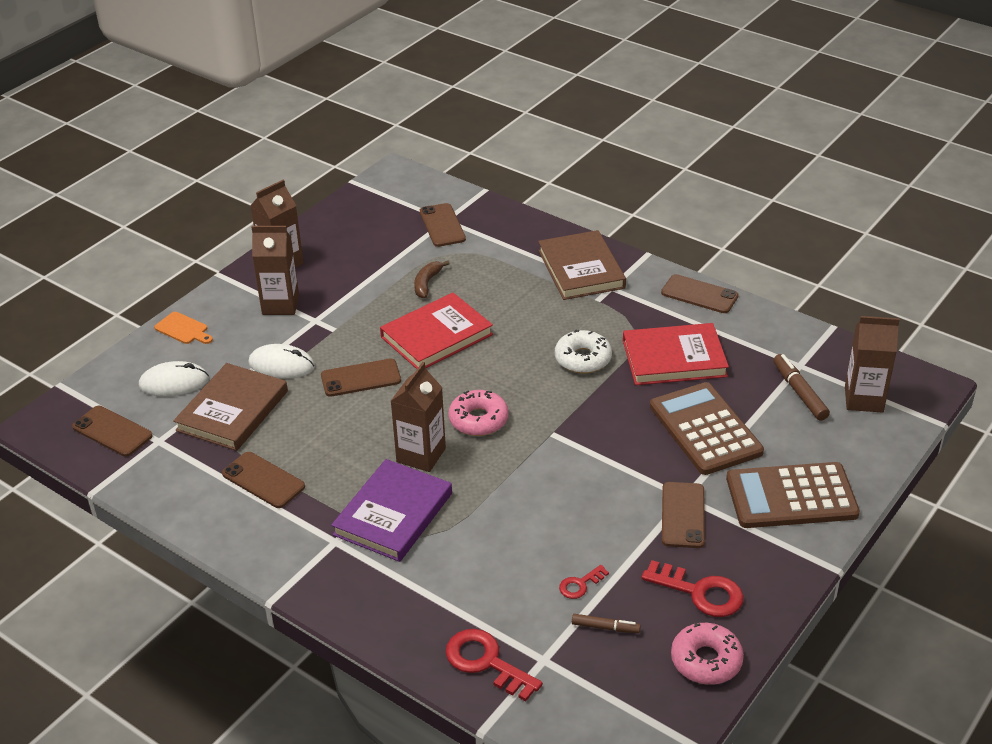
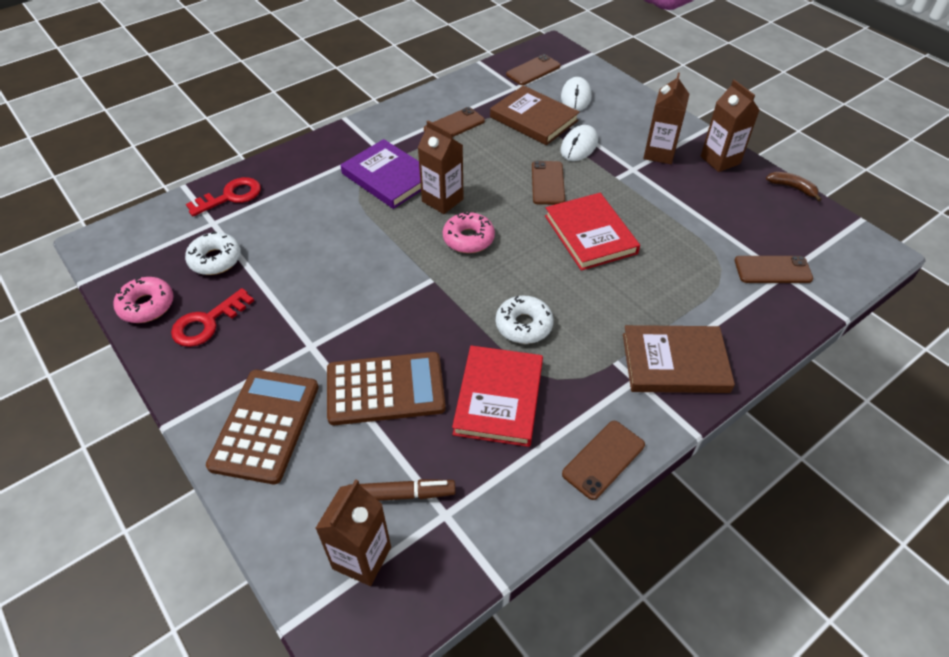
camera: 105 degrees right, 10 degrees up
orange cutting board [154,312,213,344] -> none
brown banana [414,261,450,298] -> brown banana moved to [766,172,822,201]
red key [559,565,609,599] -> none
brown marker [572,614,641,633] -> white donut [185,231,241,275]
brown phone [662,482,705,548] -> none

